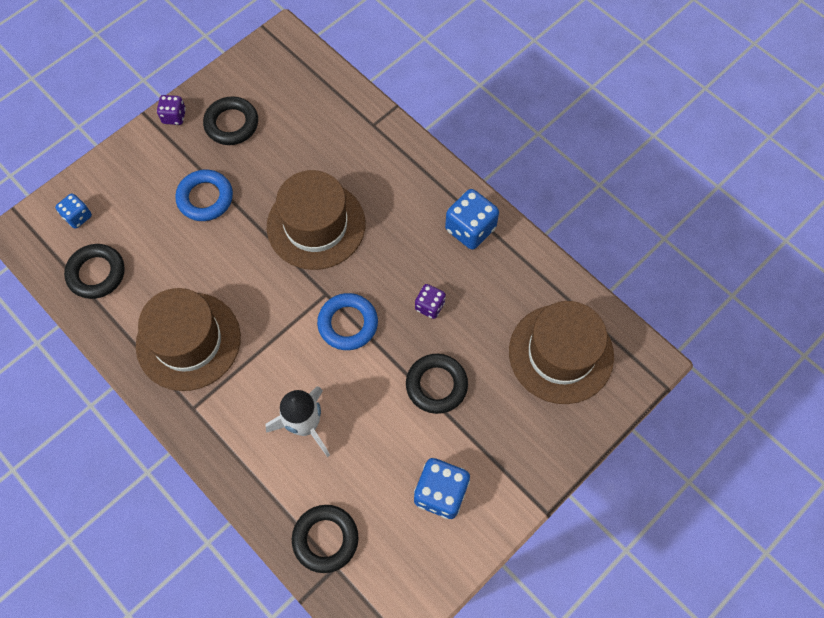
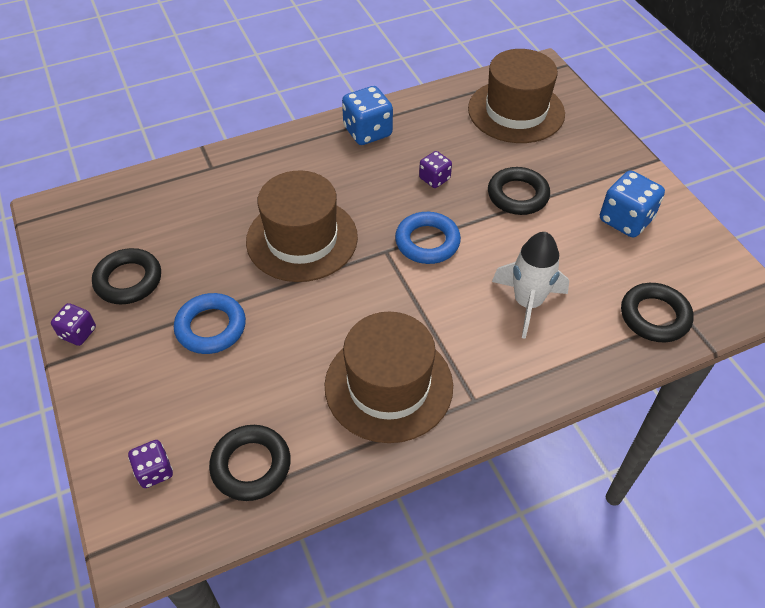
camera: 70 degrees left, 15 degrees down
blue dice [55,193,92,229] -> purple dice [128,440,173,488]

